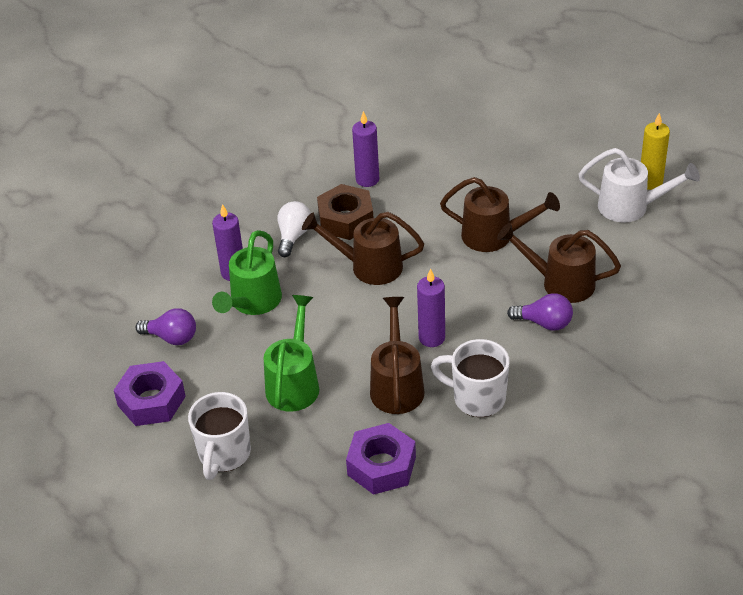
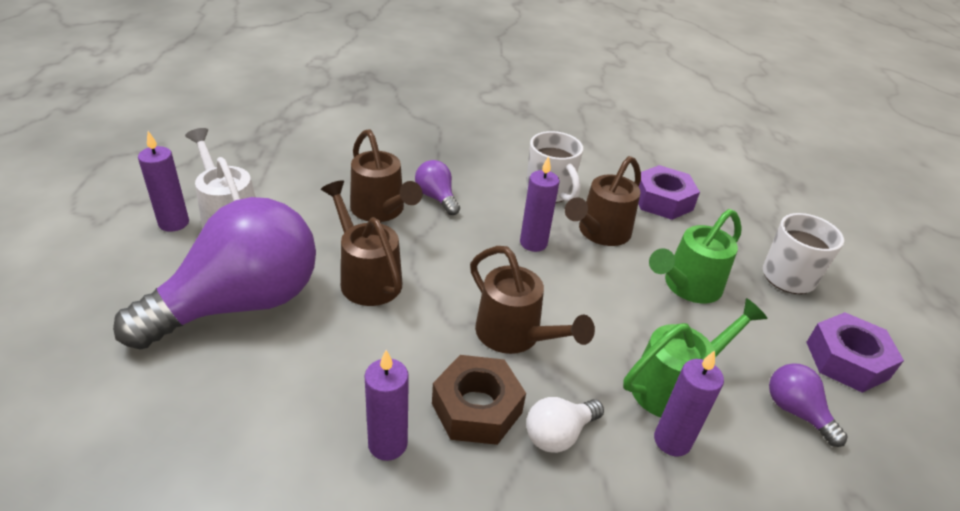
camera: 145 degrees left, 5 degrees down
yellow candle [641,113,670,190] -> purple candle [138,131,189,232]
none -> purple light bulb [113,197,316,350]

